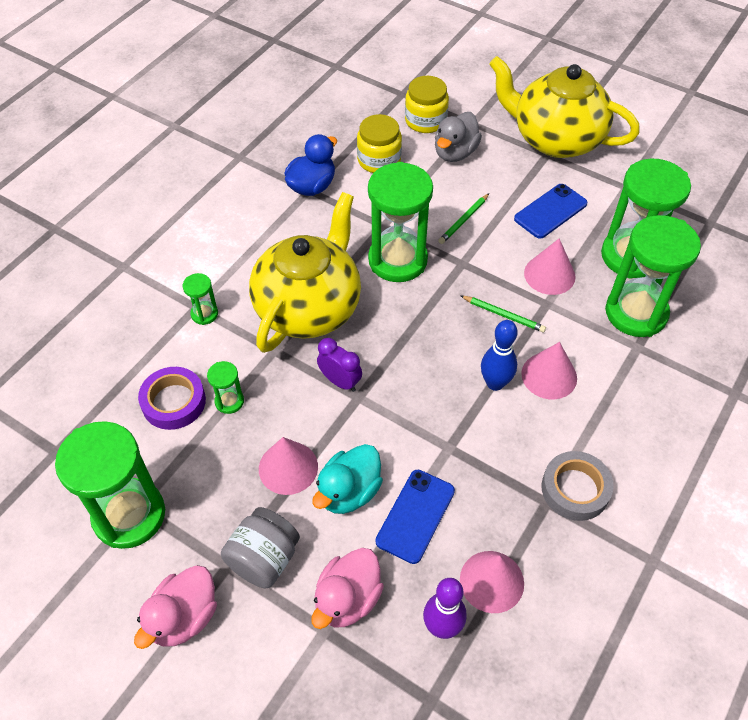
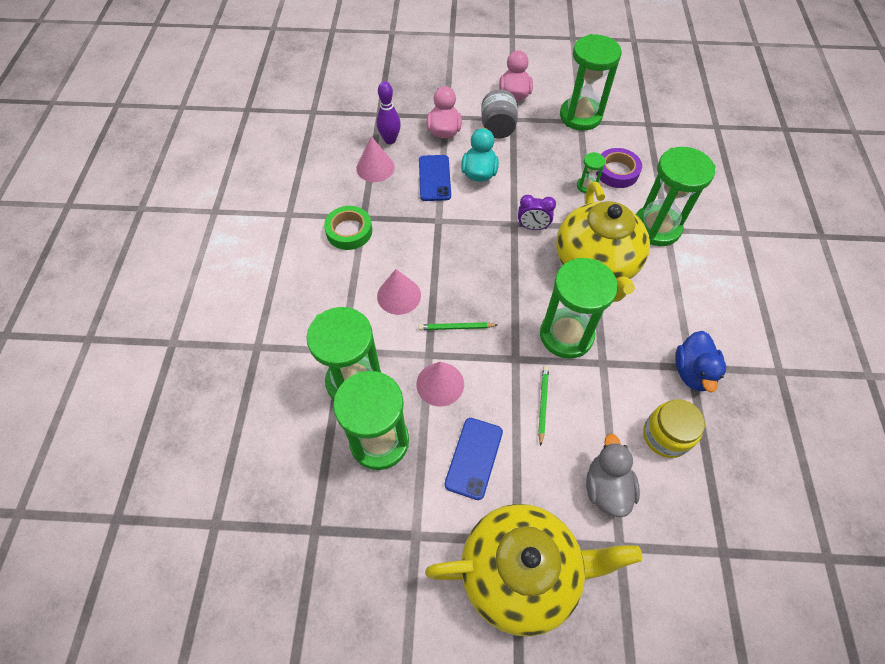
camera: 150 degrees right, 5 degrees up
green hourglass [183,273,218,325] -> green hourglass [636,147,715,246], size x2.27
pink cone [259,437,318,495] -> none
yellow jar [405,76,449,133] -> none
blue bowling pin [481,320,518,391] -> none
grey tape [542,451,614,521] -> green tape [324,206,372,250]

